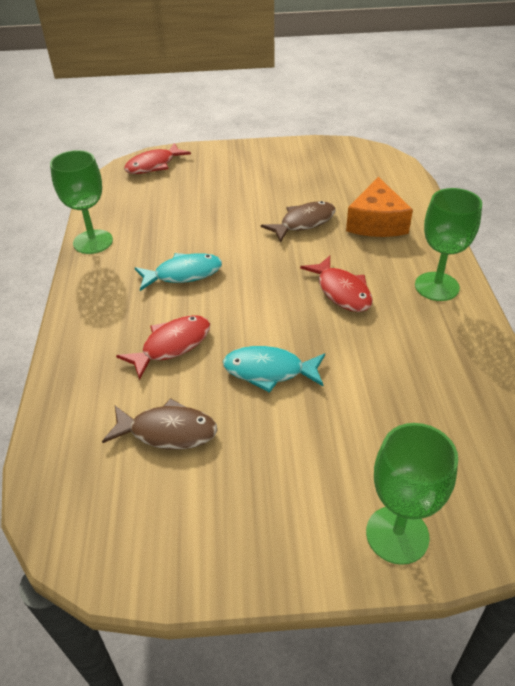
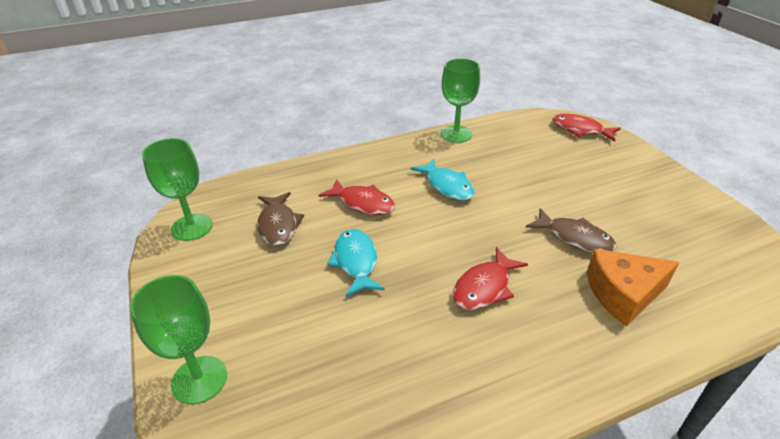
camera: 70 degrees right, 5 degrees down
green goblet [415,188,482,301] -> green goblet moved to [142,138,213,241]

